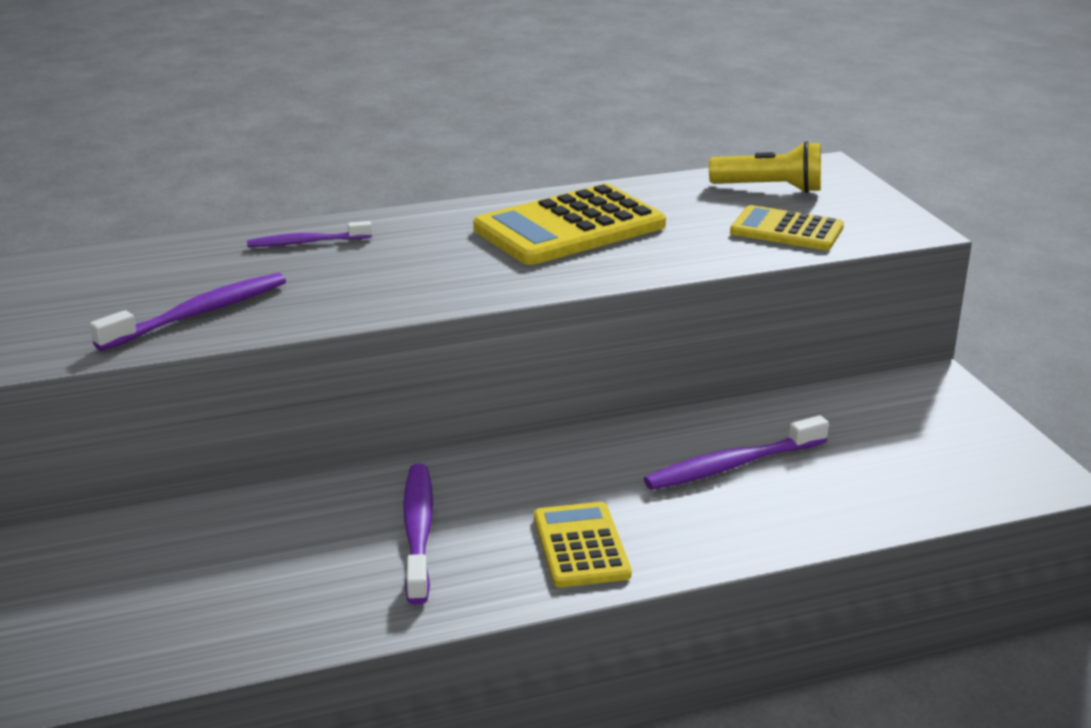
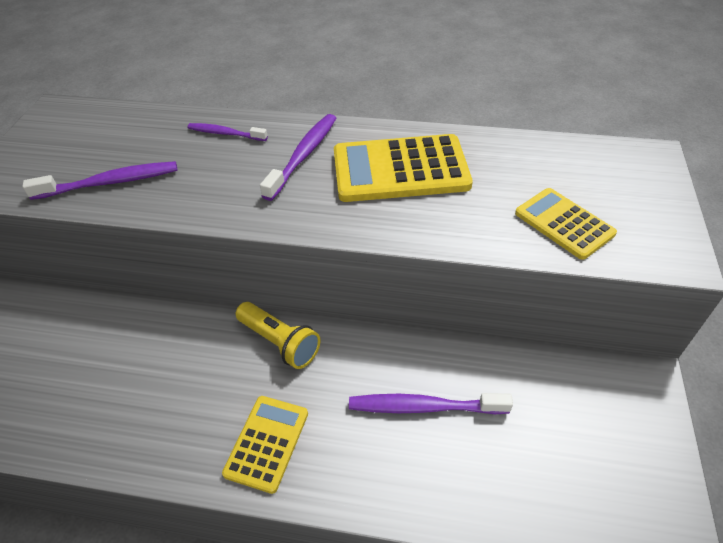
camera: 30 degrees right, 20 degrees up
purple toothbrush [403,464,433,604] -> purple toothbrush moved to [260,114,336,201]
yellow flashlight [709,141,821,193] -> yellow flashlight moved to [236,302,321,369]

